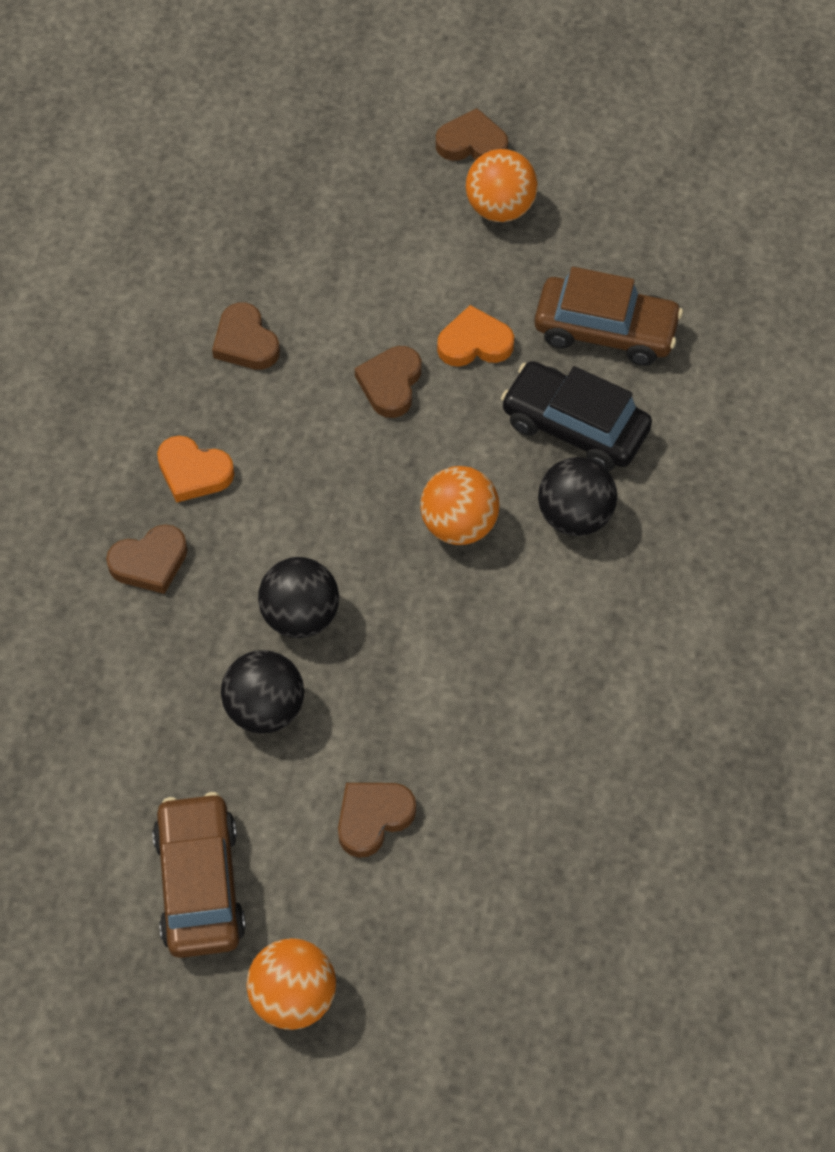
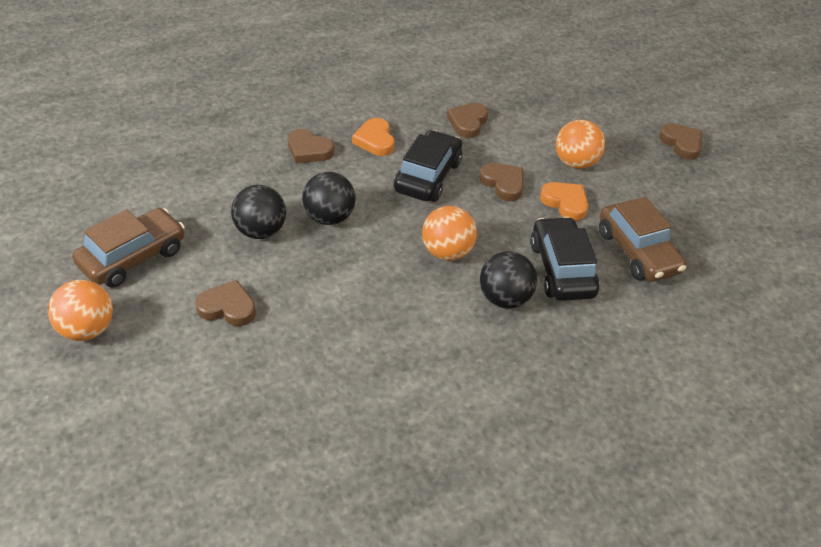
camera: 50 degrees right, 15 degrees down
brown heart [355,346,421,418] -> brown heart turned 75 degrees clockwise [479,163,523,201]
orange ball [466,149,538,222] -> orange ball moved to [556,120,605,169]
none -> black car [394,130,462,202]

